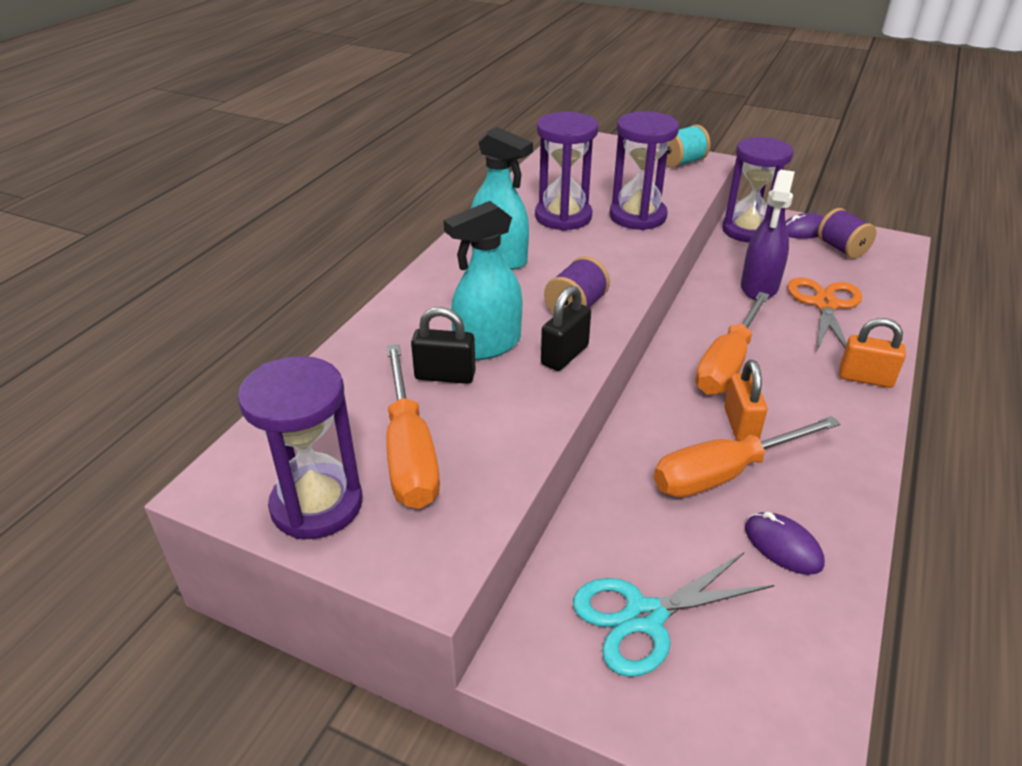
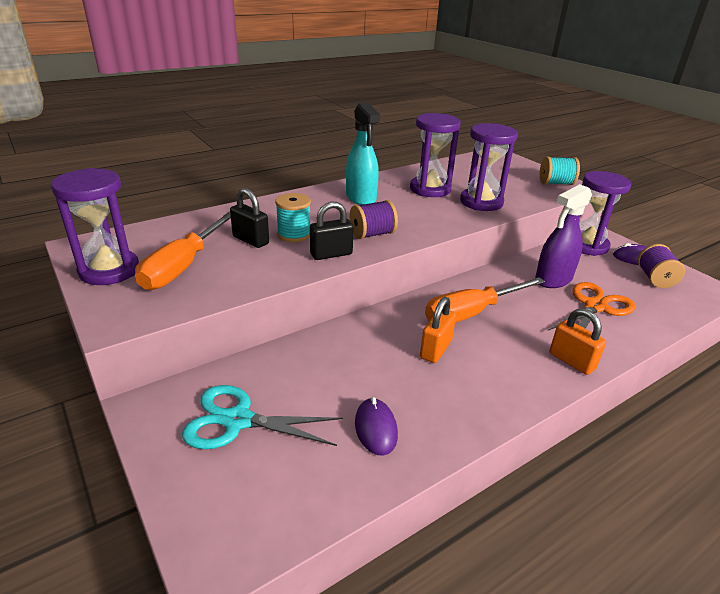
camera: 30 degrees right, 5 degrees down
turquoise spray bottle [444,201,523,360] -> turquoise spool [275,193,311,242]
orange screwdriver [654,416,841,498] -> none

